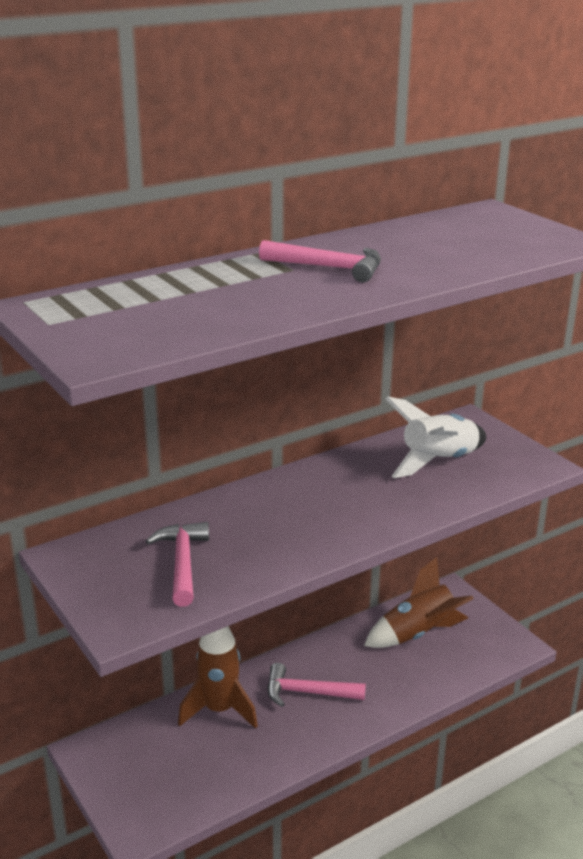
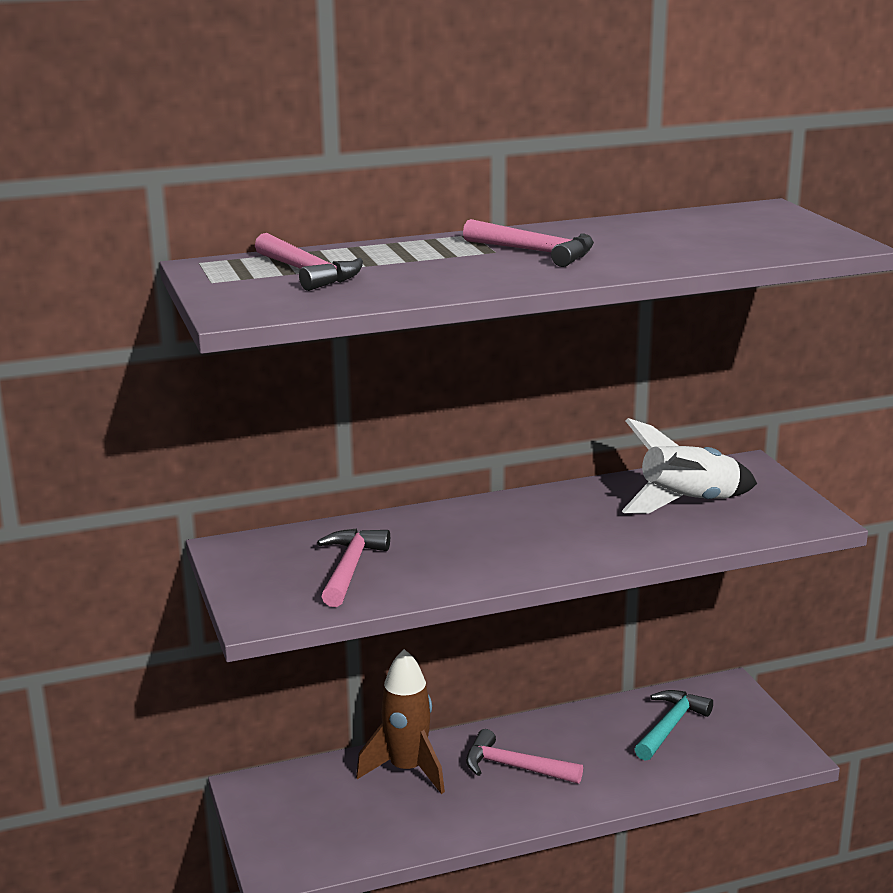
camera: 15 degrees right, 5 degrees down
brown rocket [364,557,474,648] -> turquoise hammer [635,690,713,761]
none -> pink hammer [255,233,363,291]

